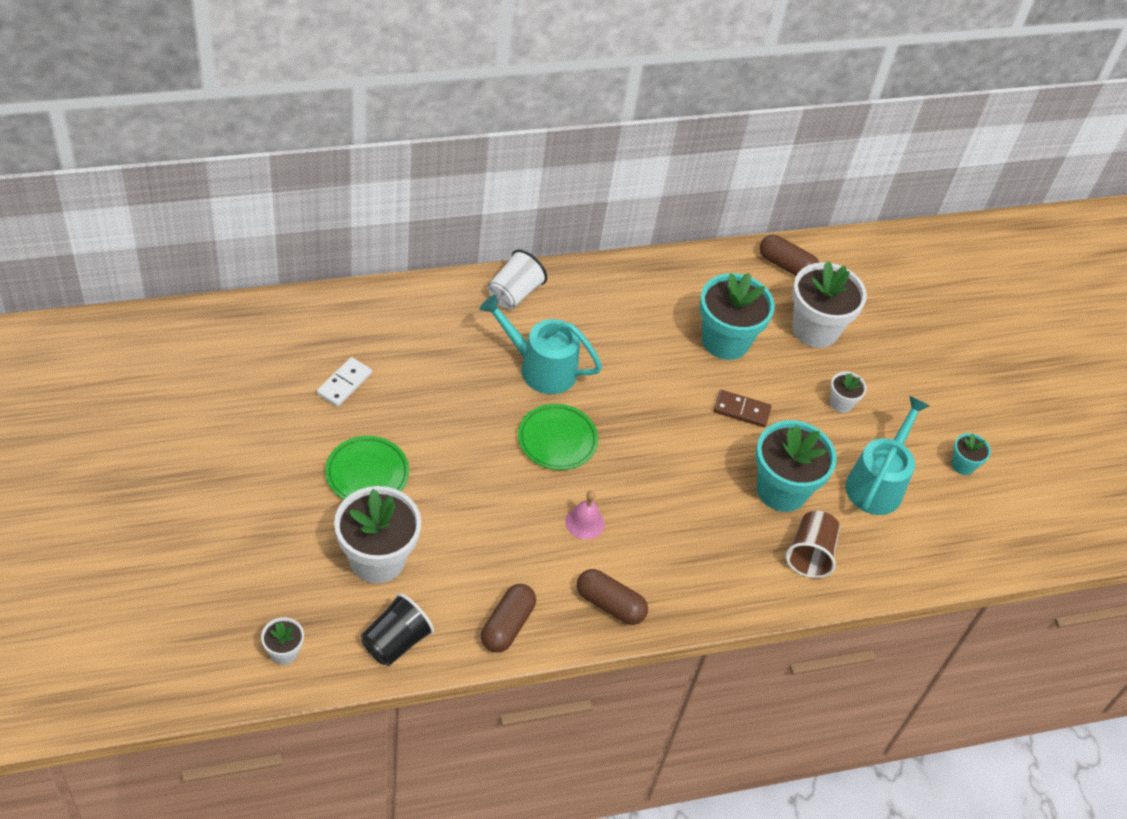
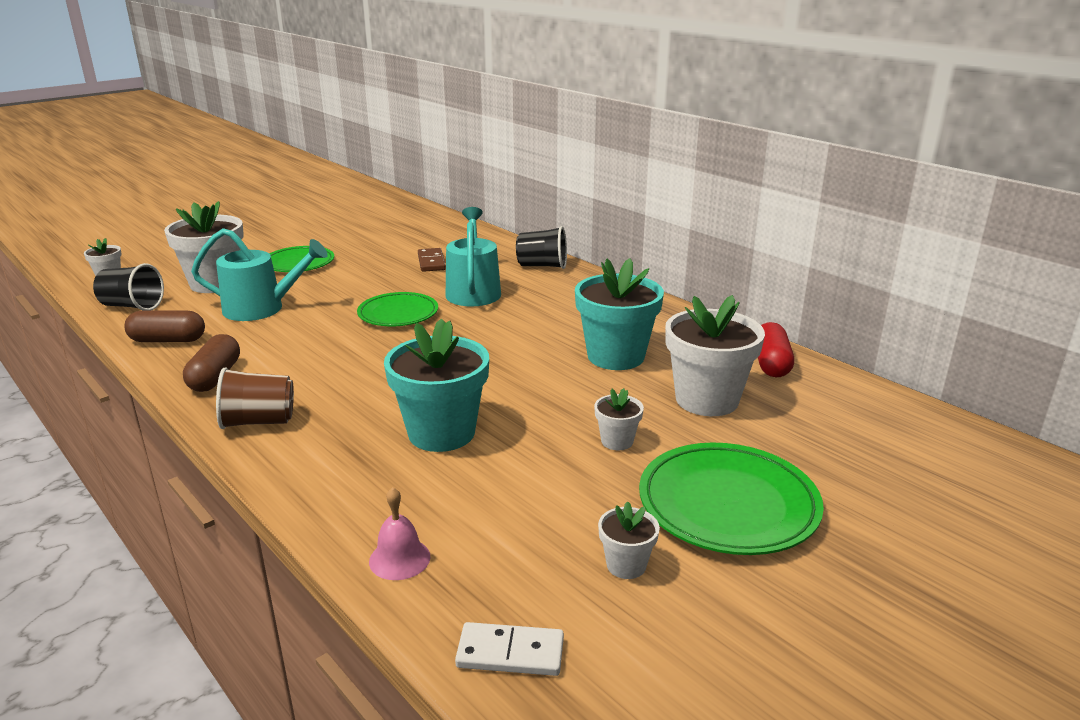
camera: 70 degrees right, 25 degrees down
white domino [317,357,372,407] -> white domino moved to [455,622,564,676]
white cup [488,250,547,309] -> black cup [516,226,567,269]
pink bell [565,491,604,540] -> pink bell moved to [369,487,430,580]
brown domino [714,390,771,428] -> brown domino moved to [418,248,446,272]
brown capsule [760,235,819,276] -> red capsule [758,322,794,377]
brown cup [786,511,840,578] -> brown cup moved to [216,367,294,429]
turquoise watering can [845,396,930,515] -> turquoise watering can moved to [191,228,328,321]
turquoise flower pot [951,433,991,475] -> white flower pot [598,501,660,579]
none -> green plate [639,443,824,555]

